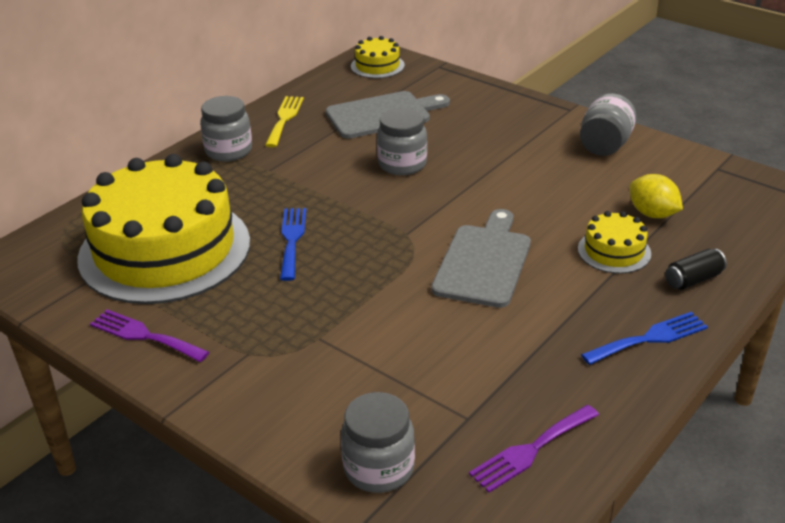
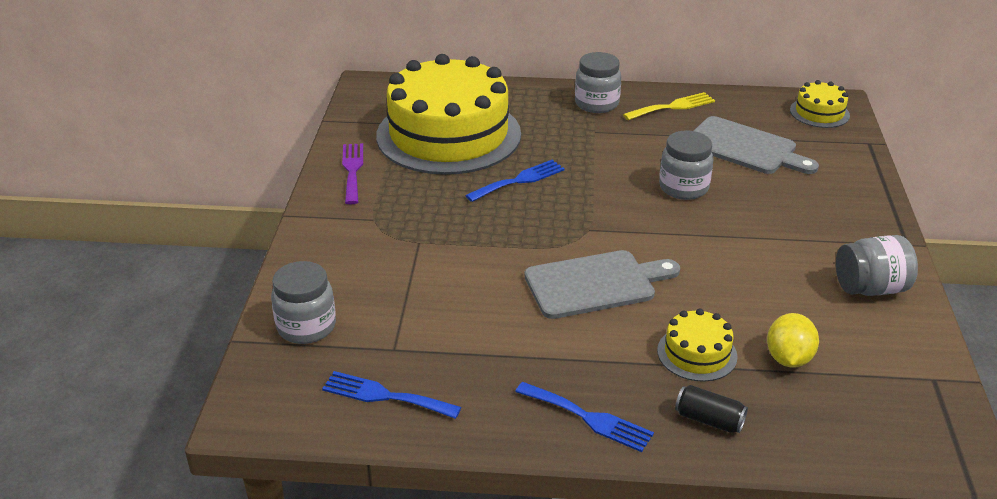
camera: 55 degrees right, 0 degrees up
purple fork [469,405,599,493] -> blue fork [322,371,461,419]

